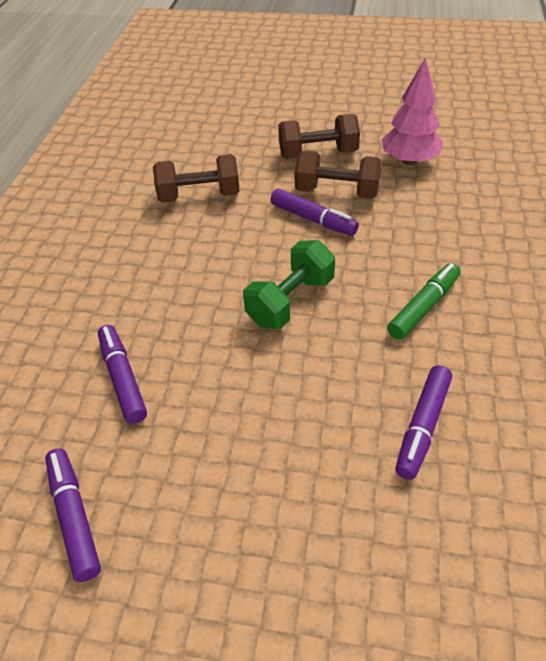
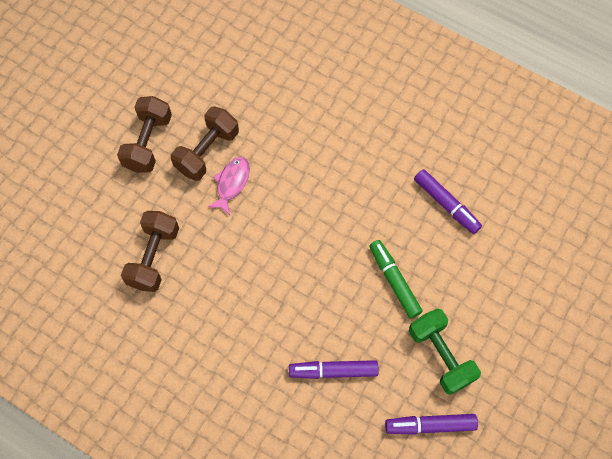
camera: 70 degrees left, 20 degrees up
green dumbbell [243,240,335,329] -> green dumbbell moved to [409,308,481,395]
purple marker [271,189,359,236] -> pink fish [208,157,250,215]
pink tree [382,57,443,165] -> none
green marker [387,263,461,340] -> green marker moved to [370,240,423,319]

